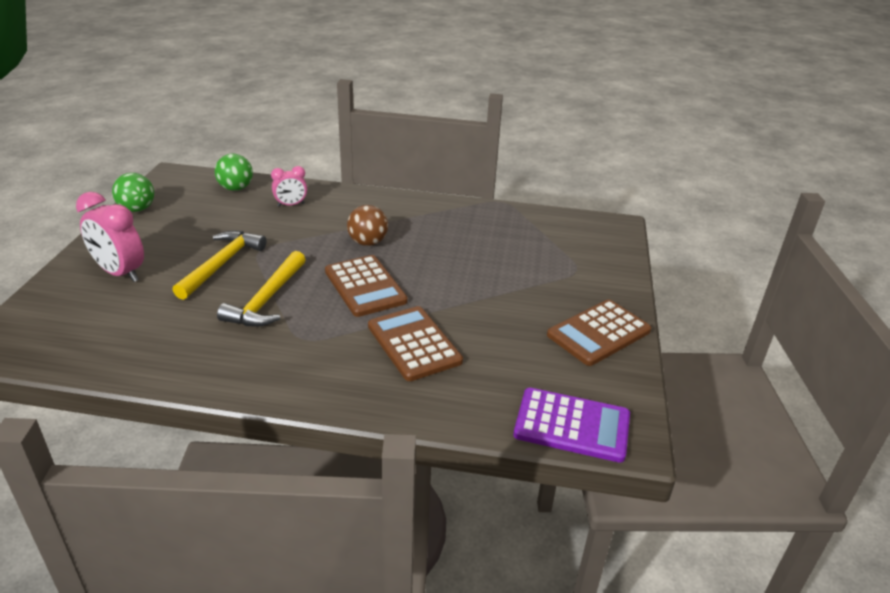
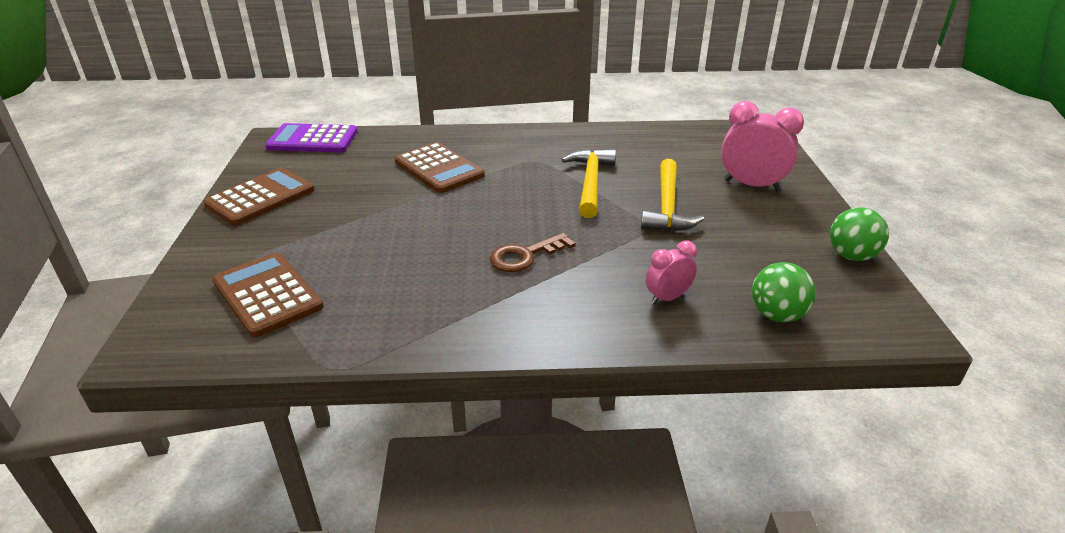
camera: 170 degrees right, 0 degrees up
brown calculator [325,255,408,317] -> brown calculator moved to [212,253,324,337]
brown ball [347,205,388,246] -> brown key [490,233,576,272]

